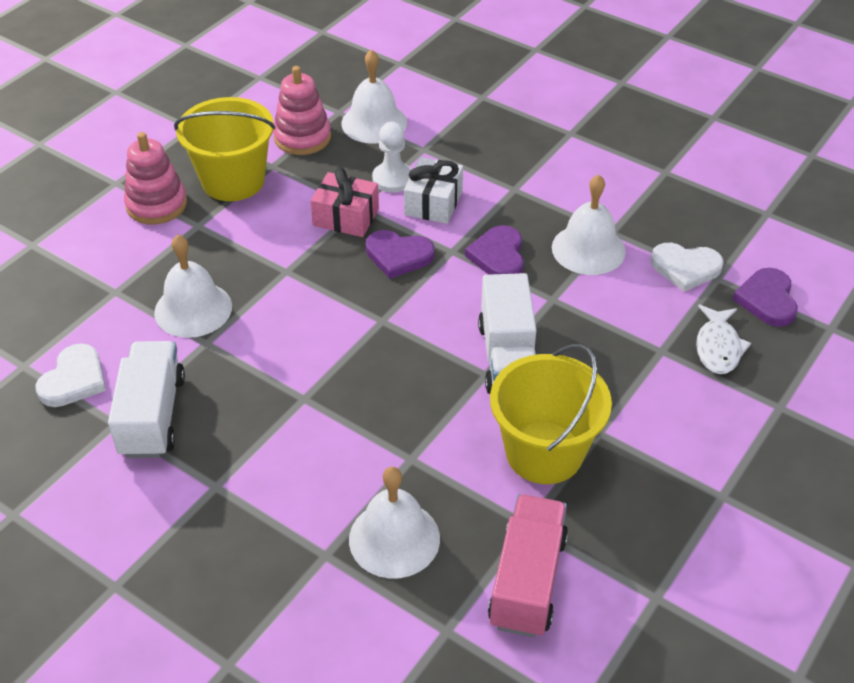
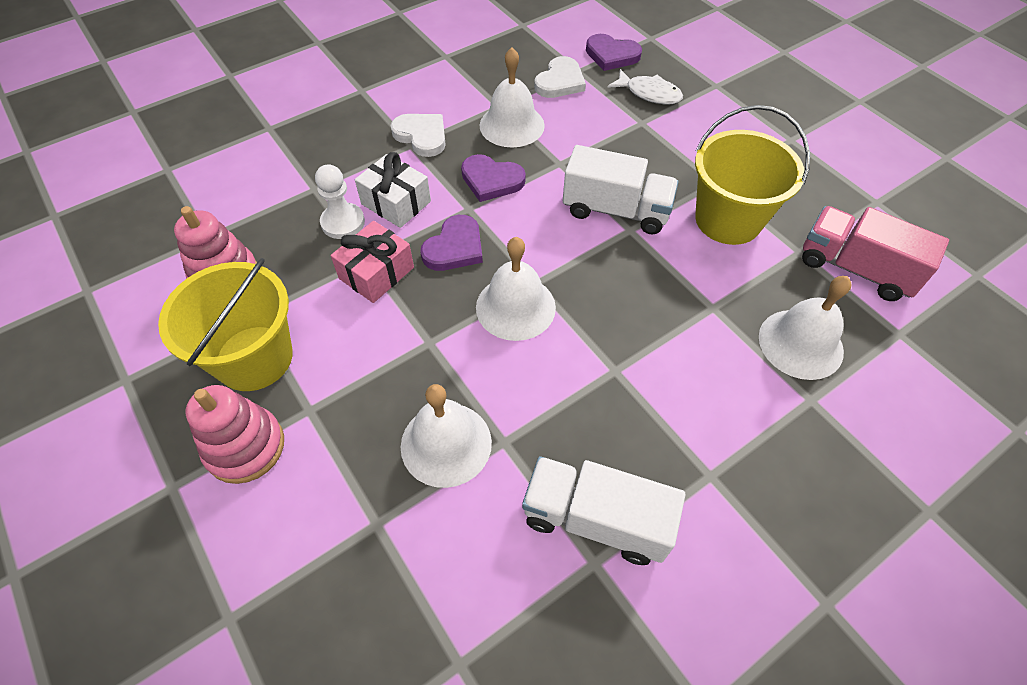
camera: 70 degrees left, 10 degrees up
white heart [36,343,106,407] -> white heart moved to [391,114,446,157]
white bell [341,49,407,143] -> white bell moved to [476,237,556,341]

